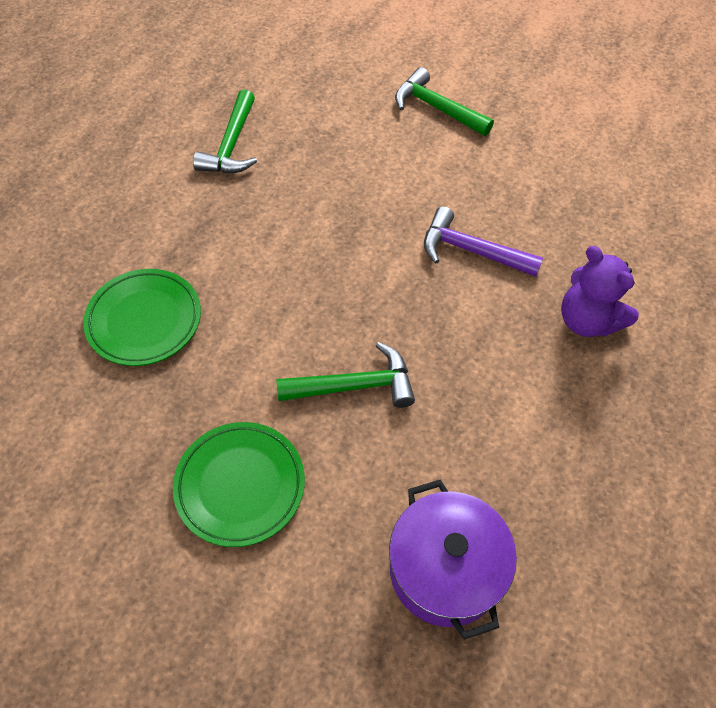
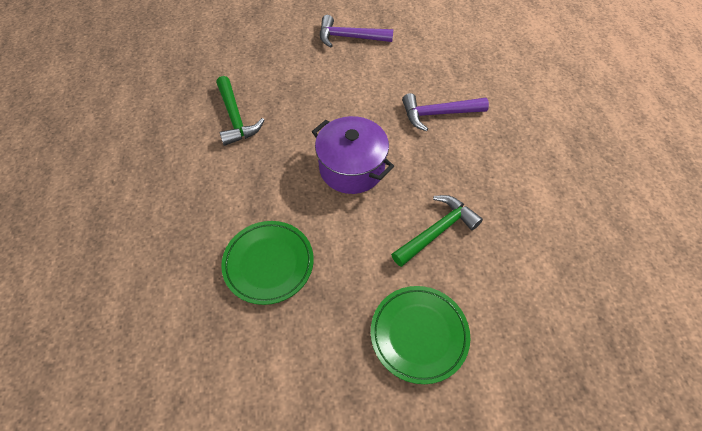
camera: 30 degrees left, 0 degrees up
purple pot [389,479,517,640] -> purple pot moved to [312,116,394,194]
green hammer [395,67,494,136] -> purple hammer [320,15,393,48]
purple teddy bear [561,246,639,337] -> none

